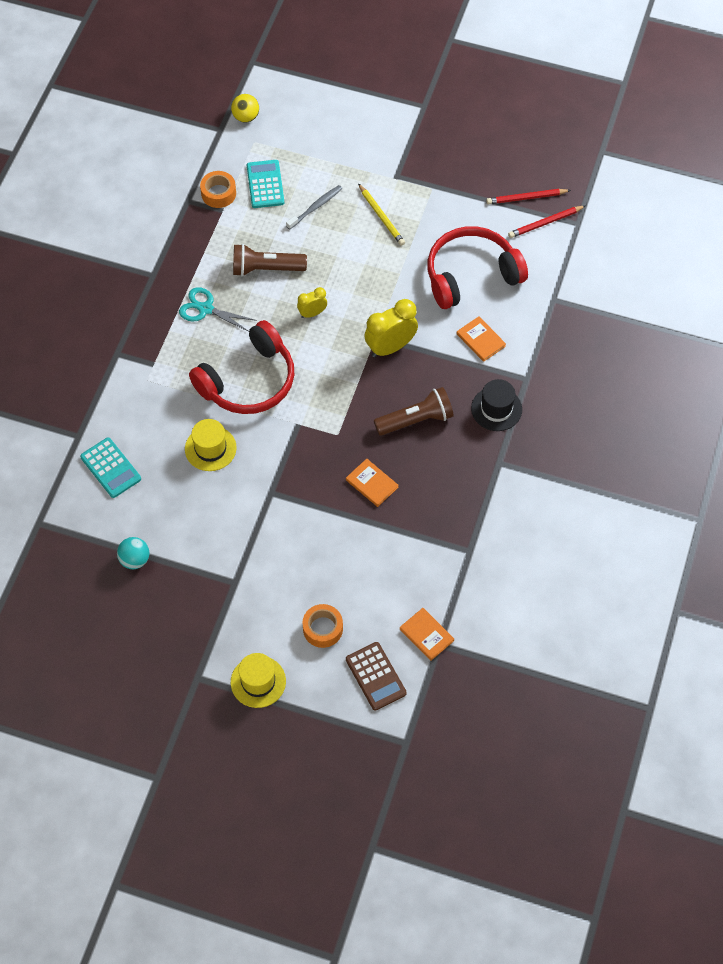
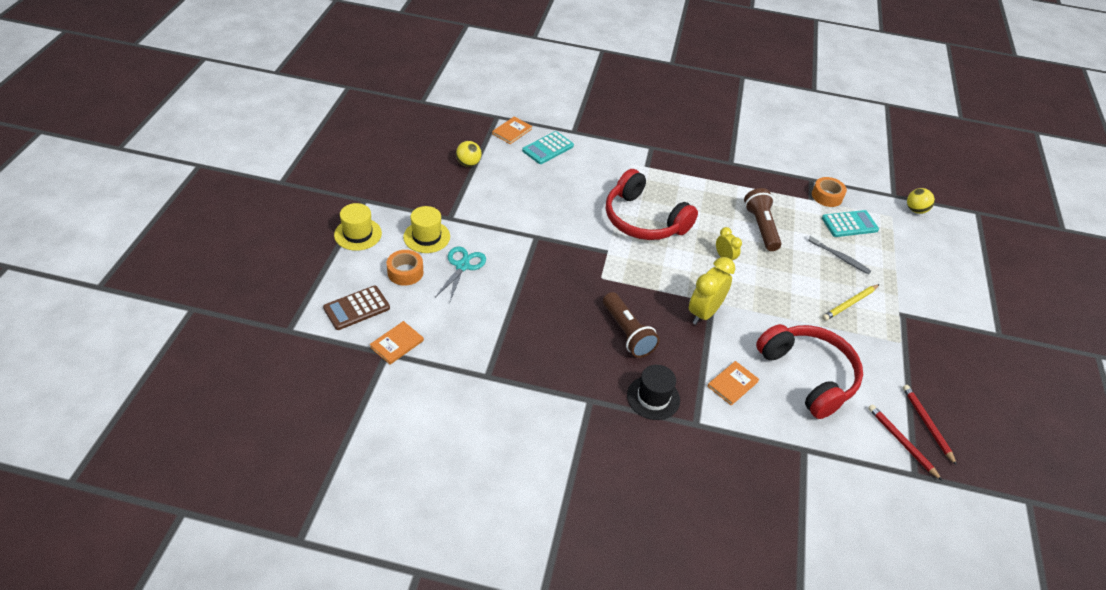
camera: 80 degrees right, 15 degrees down
turquoise ball [117,537,149,569] -> yellow ball [456,141,481,167]
turquoise scissors [179,287,257,332] -> turquoise scissors moved to [435,247,486,301]
yellow hat [185,419,237,471] -> yellow hat moved to [403,206,450,253]
orange book [346,459,399,507] -> orange book moved to [492,116,532,144]
yellow clock [364,299,418,357] -> yellow clock turned 105 degrees counterclockwise [689,257,735,325]

